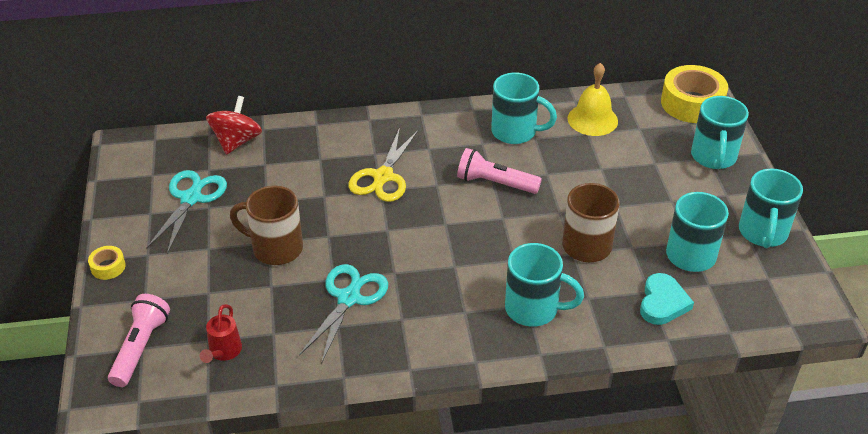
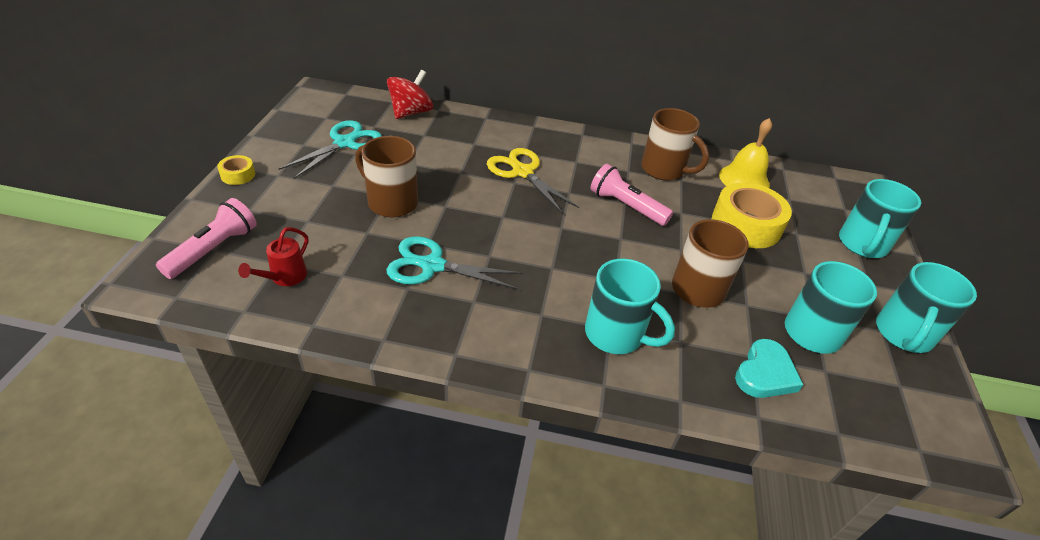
camera: 15 degrees right, 0 degrees up
turquoise scissors [299,264,388,364] -> turquoise scissors turned 120 degrees counterclockwise [386,236,523,290]
yellow scissors [348,127,419,202] -> yellow scissors turned 105 degrees clockwise [487,148,579,214]
turquoise mug [491,72,557,144] -> brown mug [641,108,709,181]
yellow tape [661,65,728,123] -> yellow tape moved to [712,182,792,248]

